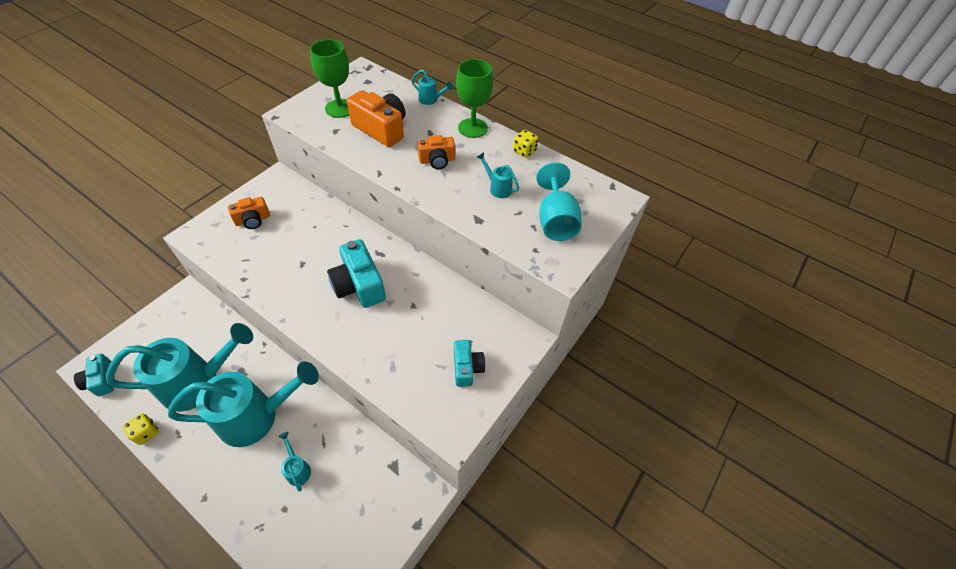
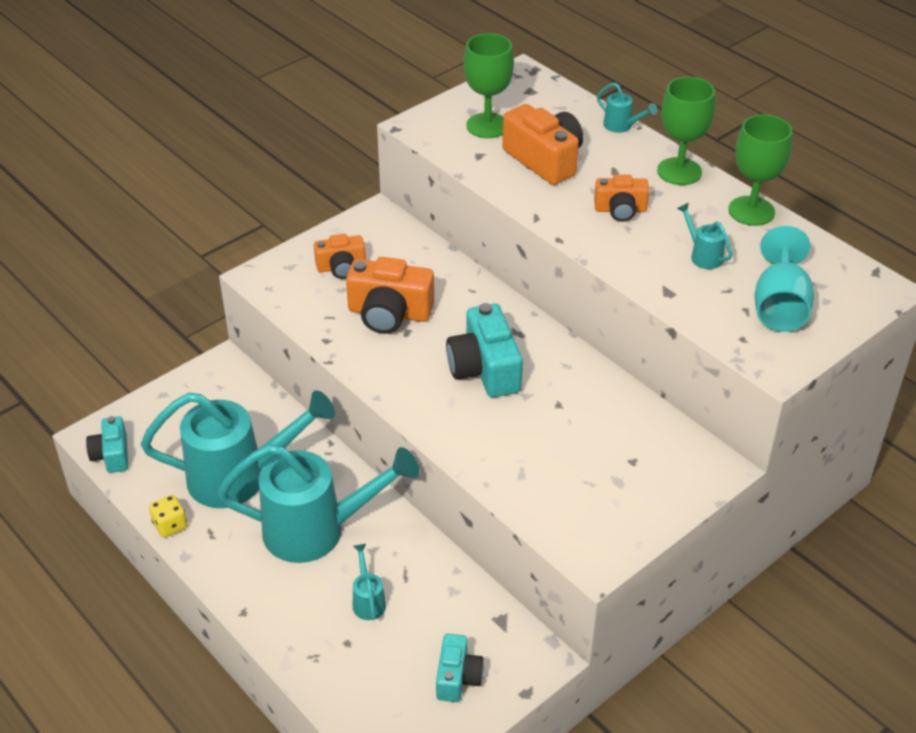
camera: 15 degrees right, 10 degrees down
turquoise camera [454,340,485,387] -> turquoise camera moved to [436,634,484,702]
yellow dice [513,130,538,158] -> green goblet [728,114,792,226]
none -> orange camera [346,257,434,334]

